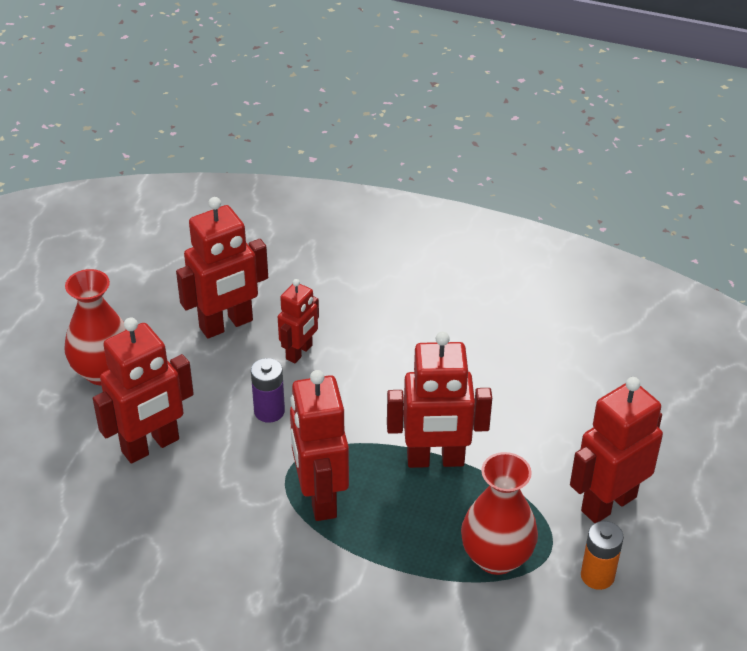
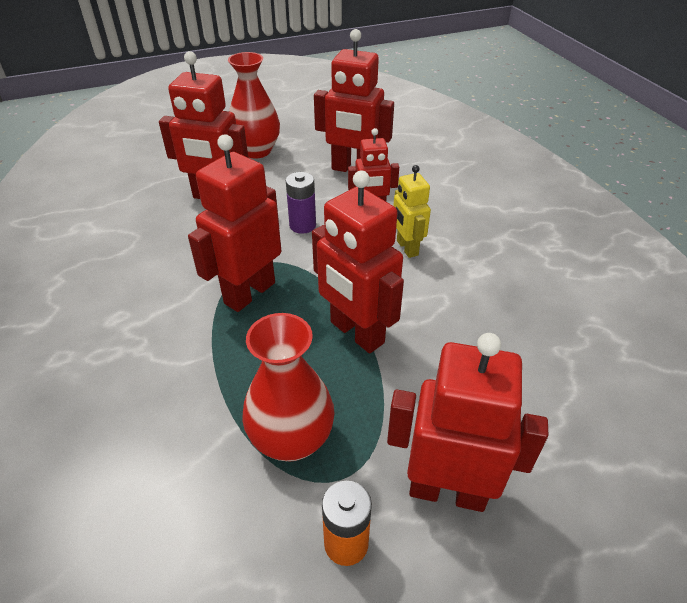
camera: 50 degrees right, 0 degrees up
none -> yellow robot [393,165,431,258]

